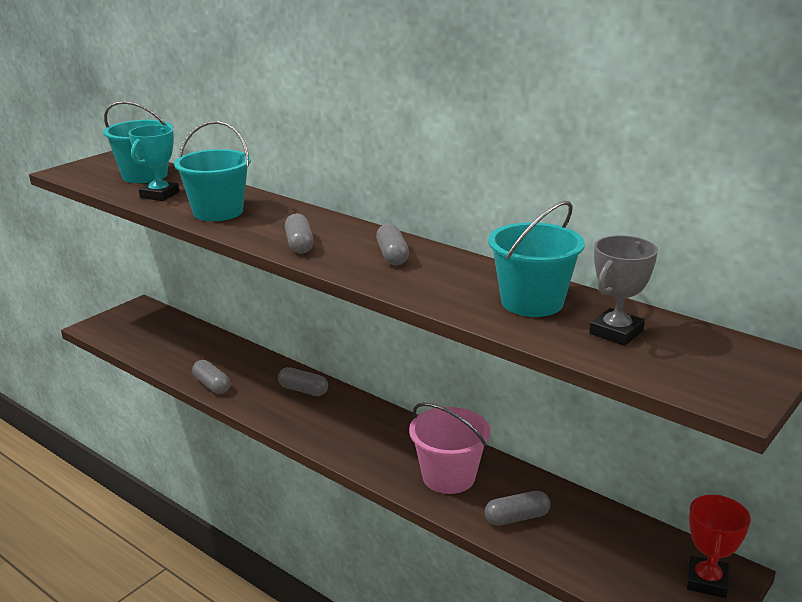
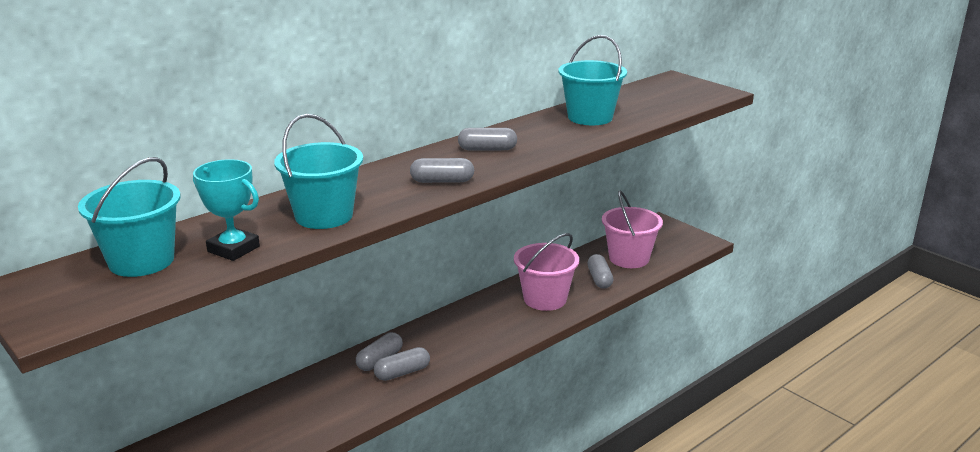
camera: 80 degrees left, 0 degrees up
grey capsule [192,360,230,394] -> grey capsule moved to [374,347,430,381]
grey trophy [589,235,658,346] -> none
red trophy [687,495,751,598] -> none
none -> pink bucket [602,190,663,268]

